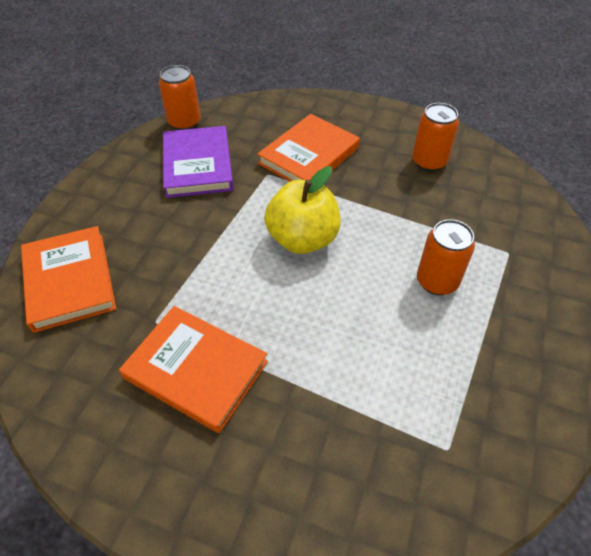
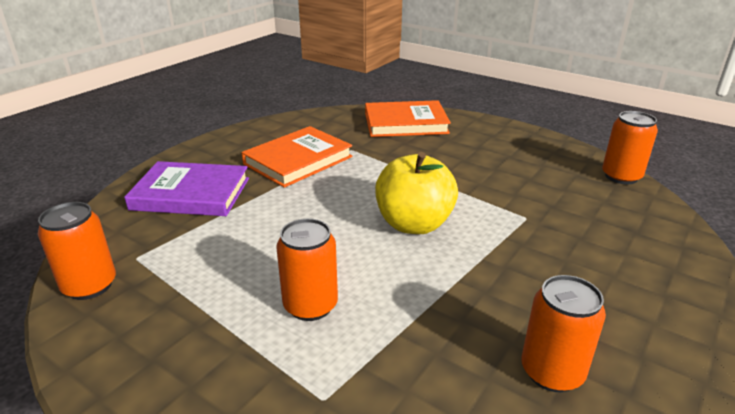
camera: 105 degrees right, 20 degrees down
purple book [163,126,234,198] -> purple book moved to [124,161,249,216]
orange book [257,114,360,182] -> none
none -> orange can [38,202,116,300]

